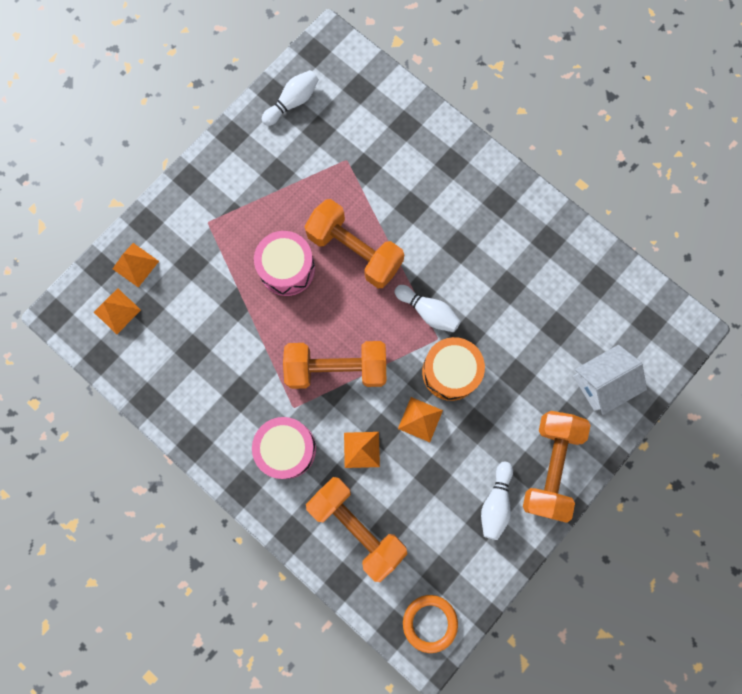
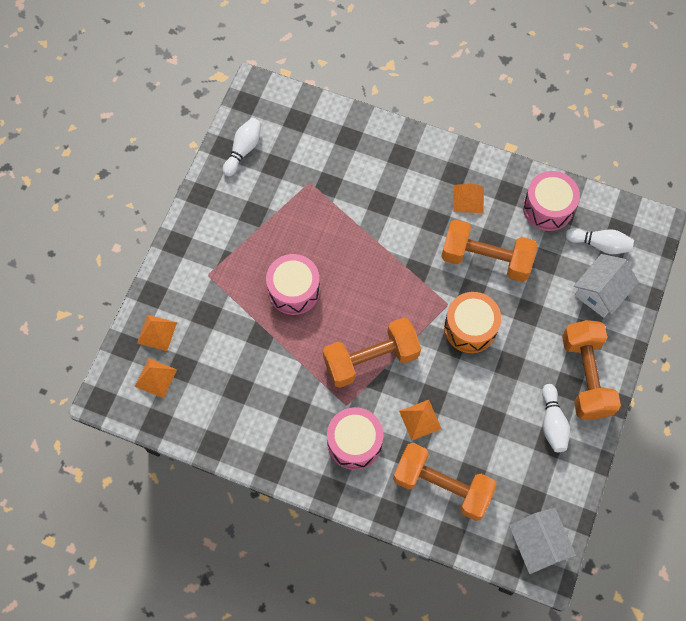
camera: 20 degrees left, 10 degrees down
orange dumbbell [304,199,404,288] -> orange dumbbell moved to [441,219,538,282]
white bowling pin [394,285,461,332] -> white bowling pin moved to [566,228,634,254]
orange pyramid [398,397,443,442] -> orange pyramid moved to [453,184,484,213]
orange ring [403,595,458,653] -> white house [509,508,576,574]
none -> pink drum [523,171,580,231]

